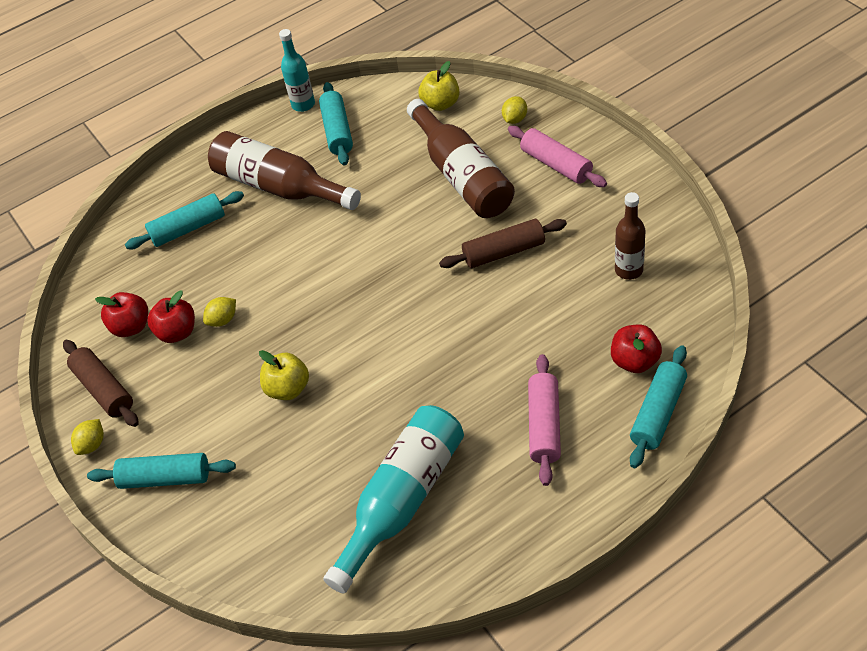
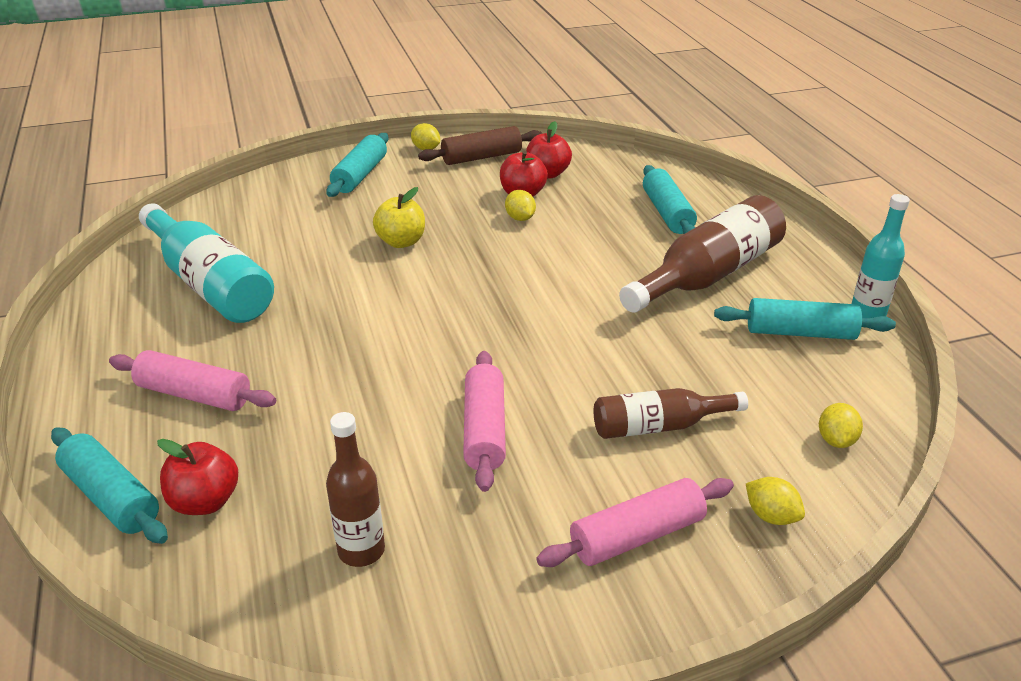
camera: 100 degrees right, 15 degrees down
brown bottle [407,99,515,218] -> brown bottle [594,388,748,439], size x0.59
yellow apple [418,61,460,111] -> yellow lemon [819,403,863,448]
brown rolling pin [439,219,567,268] -> pink rolling pin [463,351,506,492]

